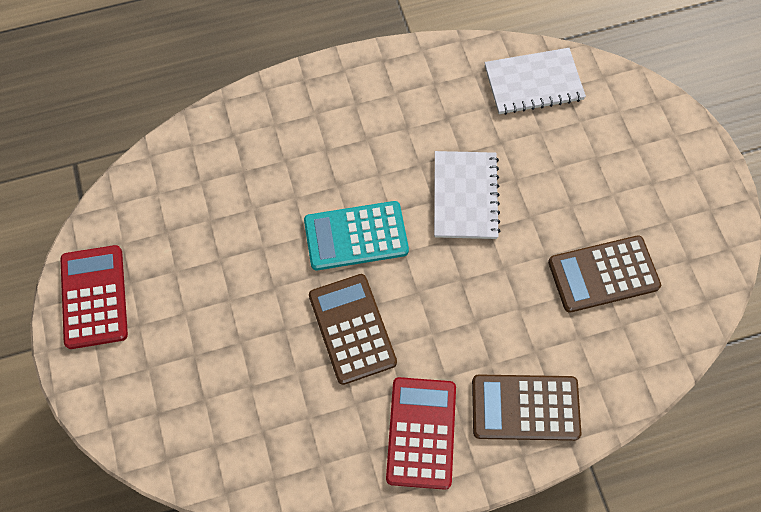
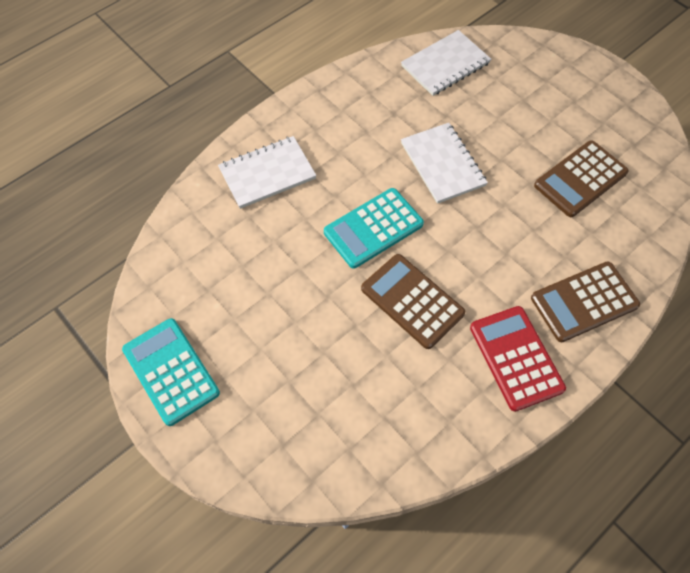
camera: 25 degrees left, 5 degrees down
red calculator [60,245,128,349] -> turquoise calculator [122,318,220,426]
none -> white notebook [218,136,316,209]

